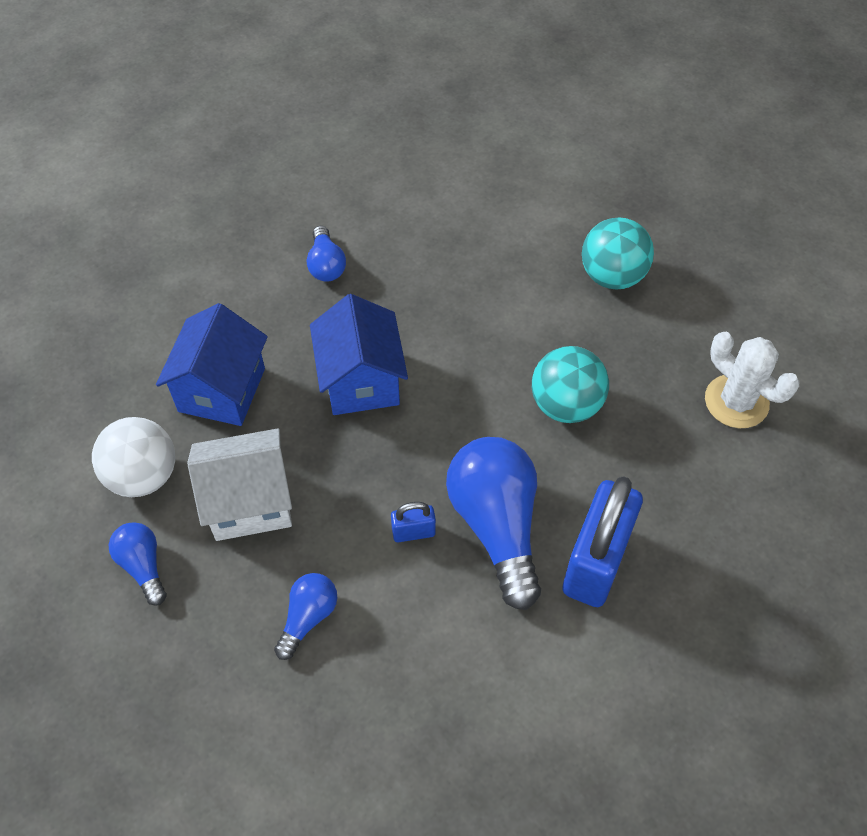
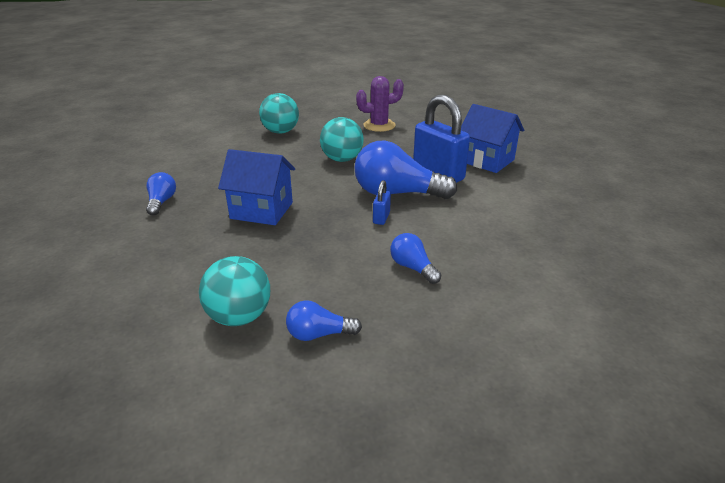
camera: 65 degrees left, 25 degrees down
white ball [92,417,175,497] -> turquoise ball [199,256,270,326]
blue house [156,303,268,426] -> blue house moved to [461,104,524,173]
white house [187,428,292,541] -> none
blue light bulb [307,226,346,282] -> blue light bulb turned 105 degrees counterclockwise [146,172,176,216]
white cactus [705,332,800,428] -> purple cactus [356,76,404,132]

